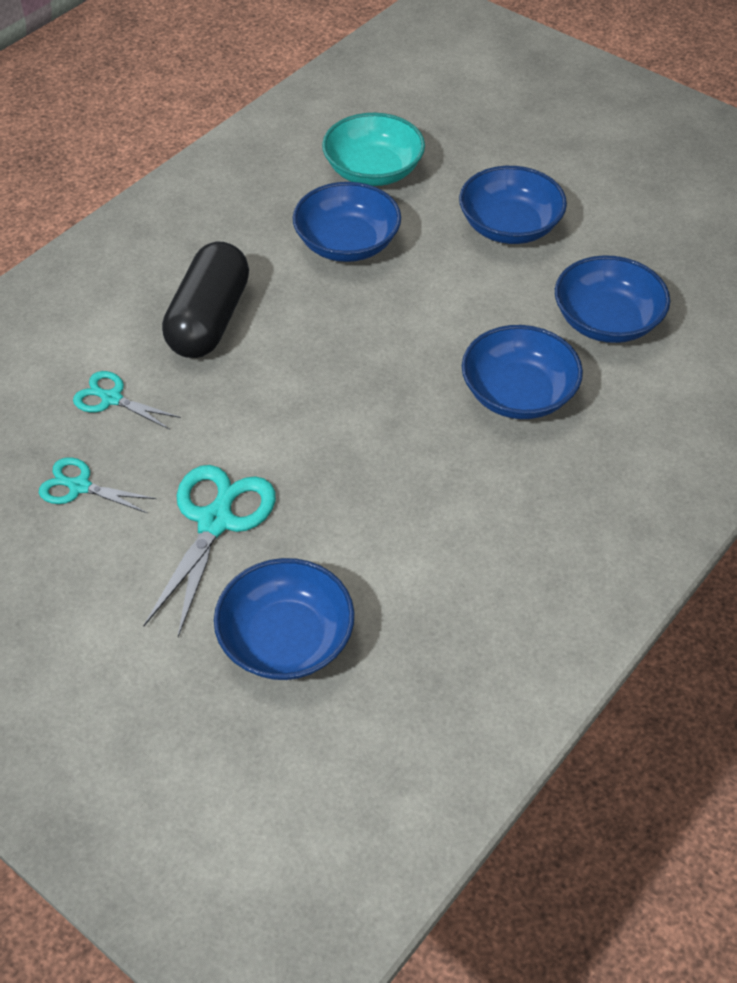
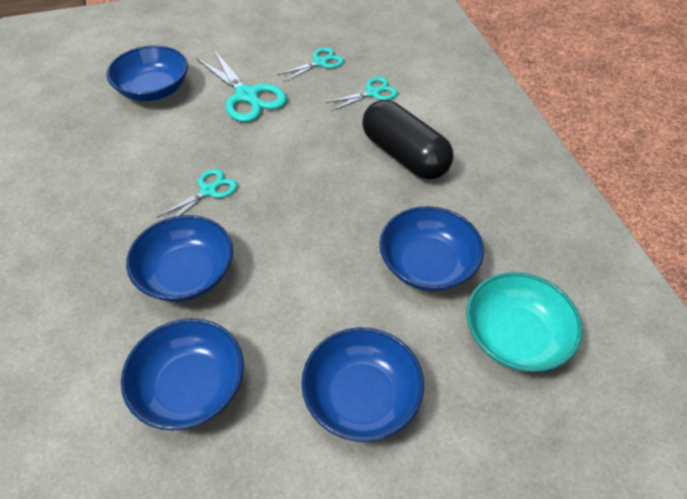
camera: 125 degrees right, 0 degrees up
none -> turquoise scissors [157,169,237,218]

